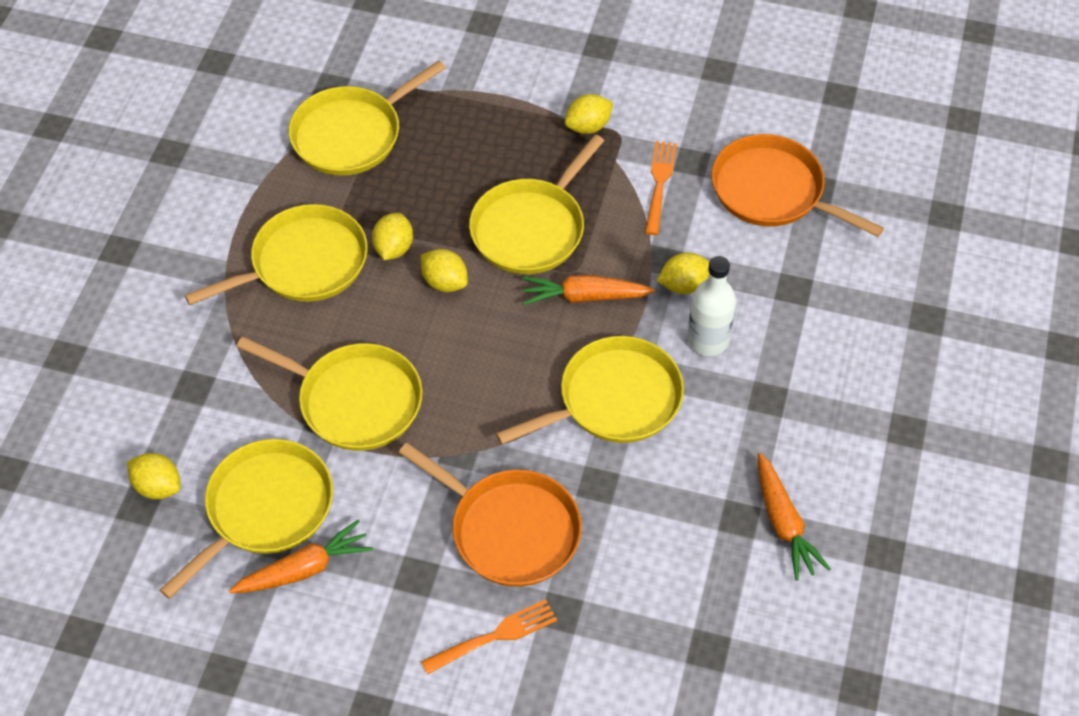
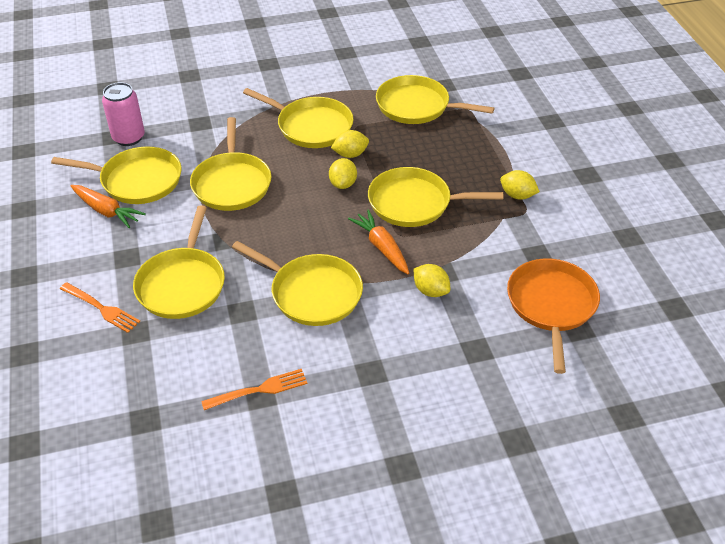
camera: 60 degrees right, 10 degrees down
yellow lemon [127,453,181,499] -> pink can [102,82,145,146]
orange pan [398,443,582,587] -> yellow pan [133,205,225,319]
orange fork [645,141,677,235] -> orange fork moved to [201,369,307,410]
white bottle [687,256,736,356] -> none
orange carrot [758,453,830,581] -> none

